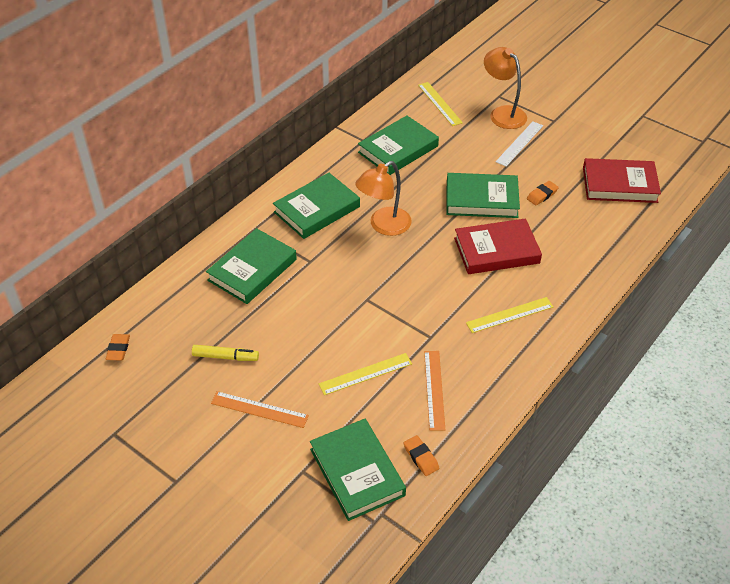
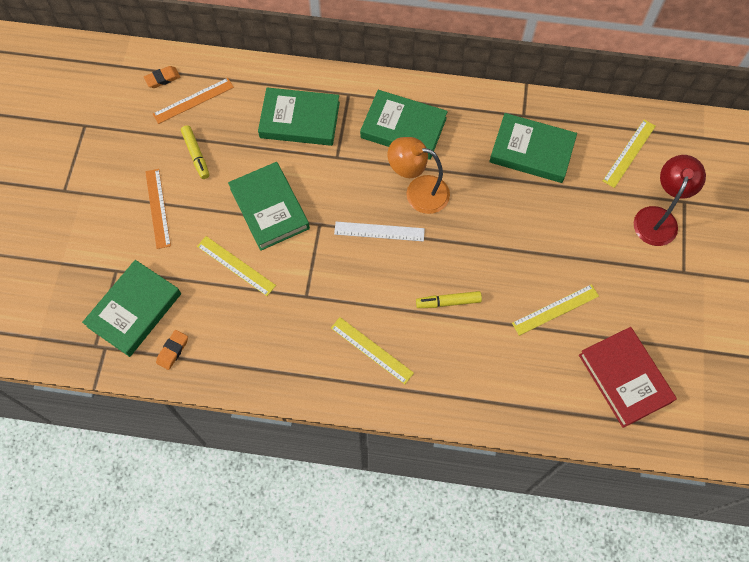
camera: 60 degrees right, 20 degrees up
orange ruler [424,351,445,431] -> orange ruler moved to [153,78,234,124]
green book [446,173,520,218] -> green book moved to [228,162,310,251]
red book [454,218,542,274] -> yellow marker [416,291,482,308]
orange lamp [484,47,527,129] -> red lamp [634,155,706,246]
white ruler [496,121,543,167] -> white ruler moved to [334,222,425,241]
orange eraser [527,181,559,205] -> yellow ruler [512,284,599,336]

